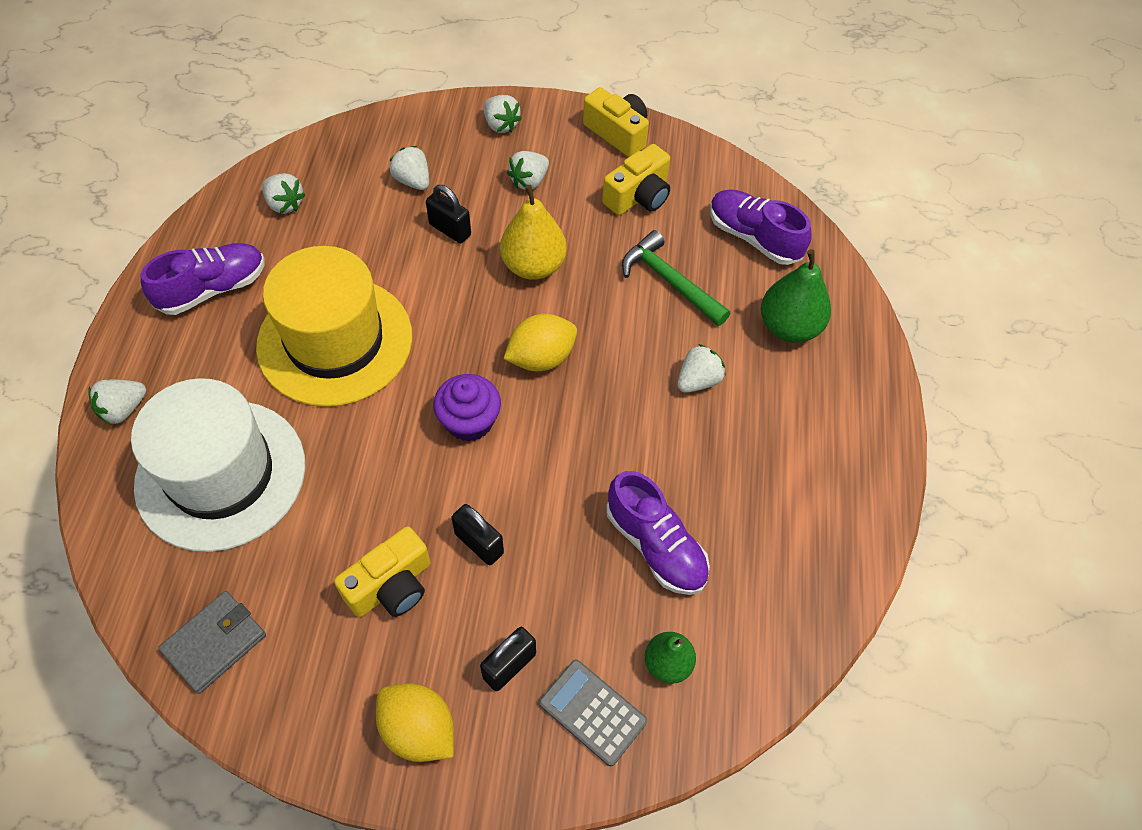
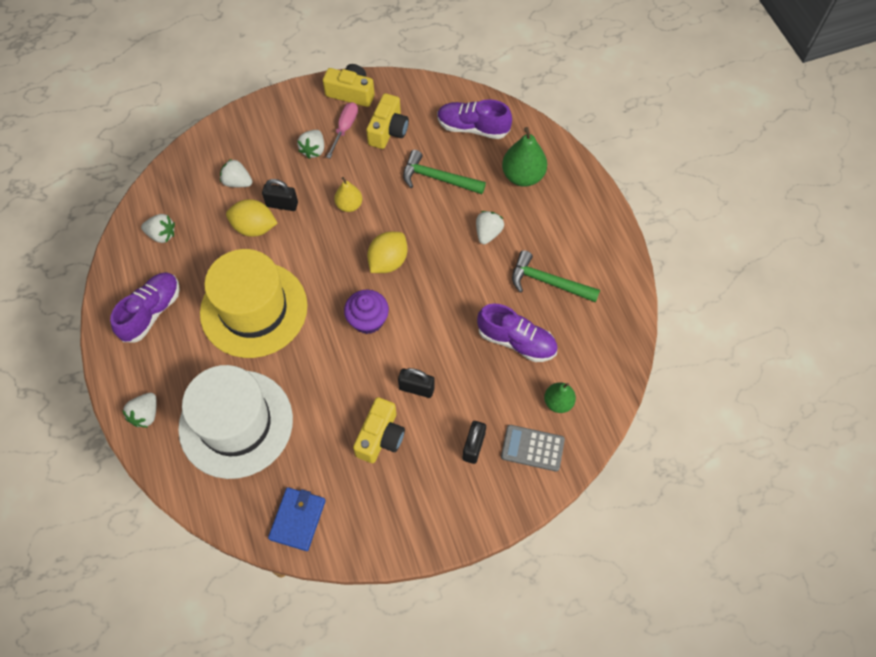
camera: 25 degrees left, 5 degrees up
grey wallet [158,591,266,694] -> blue wallet [268,487,326,551]
yellow lemon [376,683,454,762] -> yellow lemon moved to [226,199,277,237]
white strawberry [483,95,522,133] -> none
yellow pear [500,185,567,280] -> yellow pear [334,177,362,212], size x0.62
none -> pink screwdriver [326,102,358,158]
none -> green hammer [512,250,600,303]

